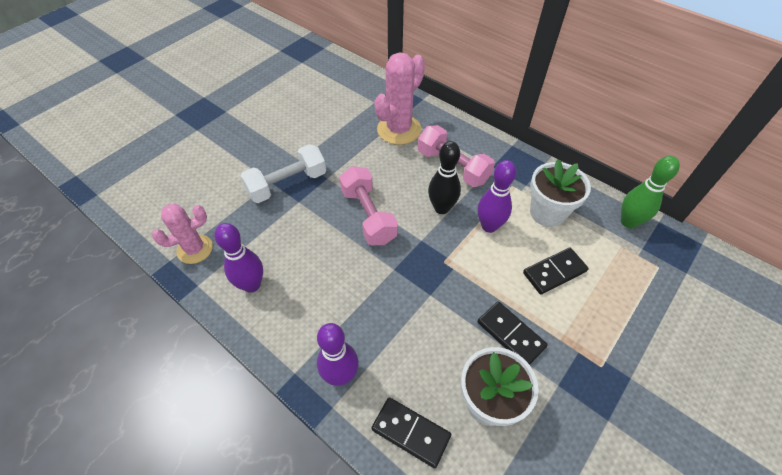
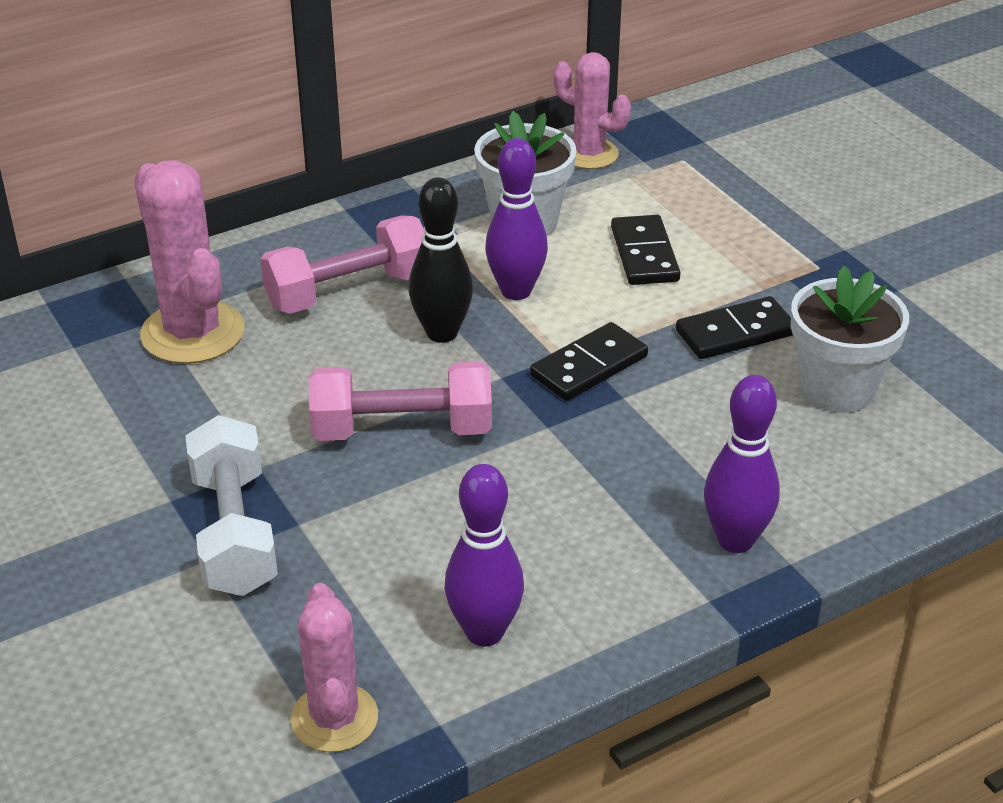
camera: 70 degrees left, 15 degrees down
black domino [371,398,451,468] -> black domino moved to [530,322,648,401]
green bowling pin [621,156,680,229] -> pink cactus [554,52,631,169]

